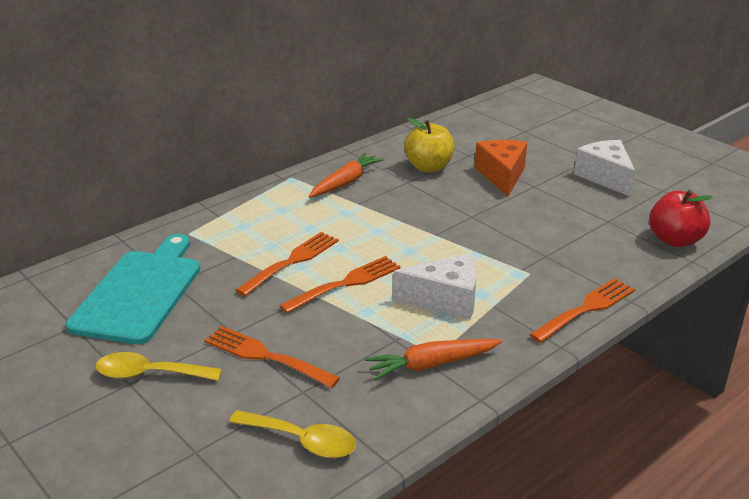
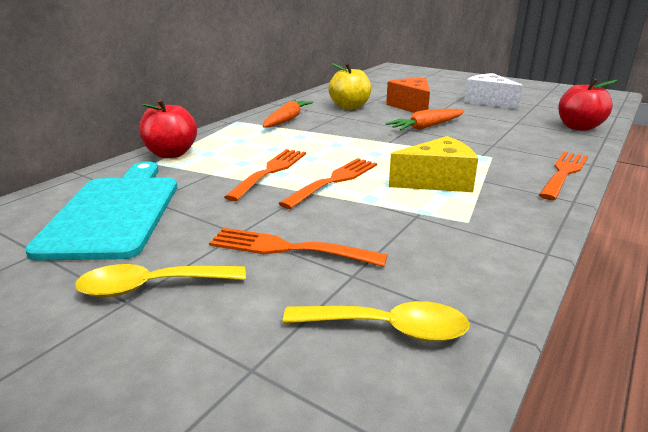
camera: 15 degrees left, 5 degrees down
orange carrot [365,339,502,380] -> orange carrot moved to [386,109,465,131]
white cheese [393,253,477,320] -> yellow cheese [389,136,478,192]
none -> red apple [139,99,197,158]

